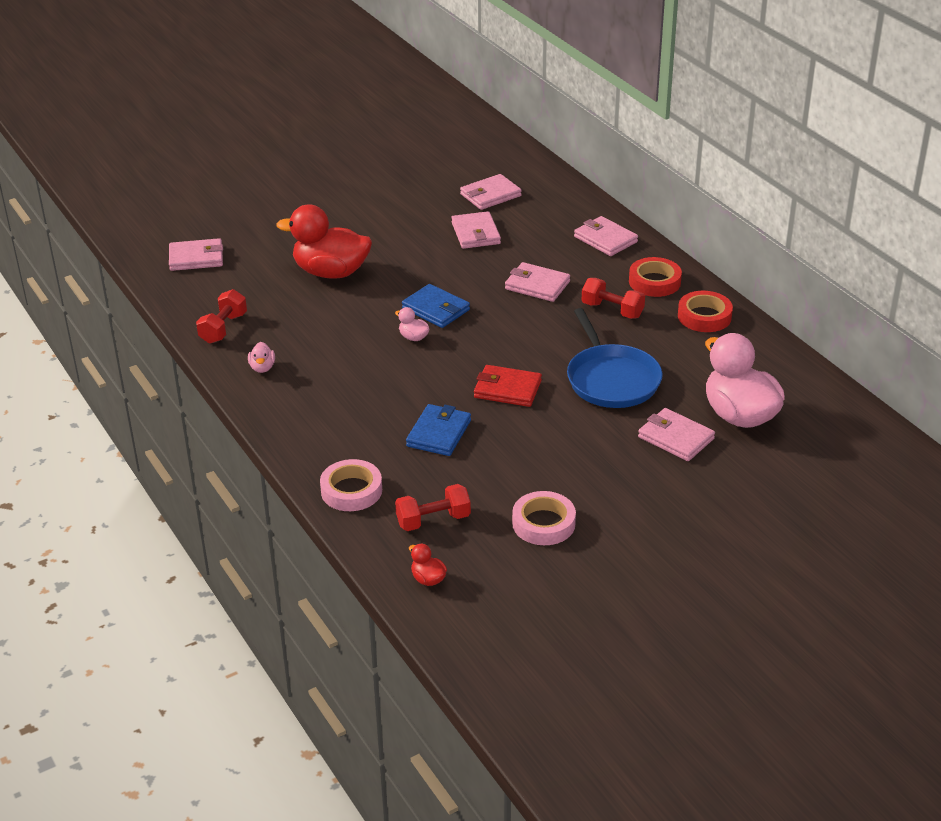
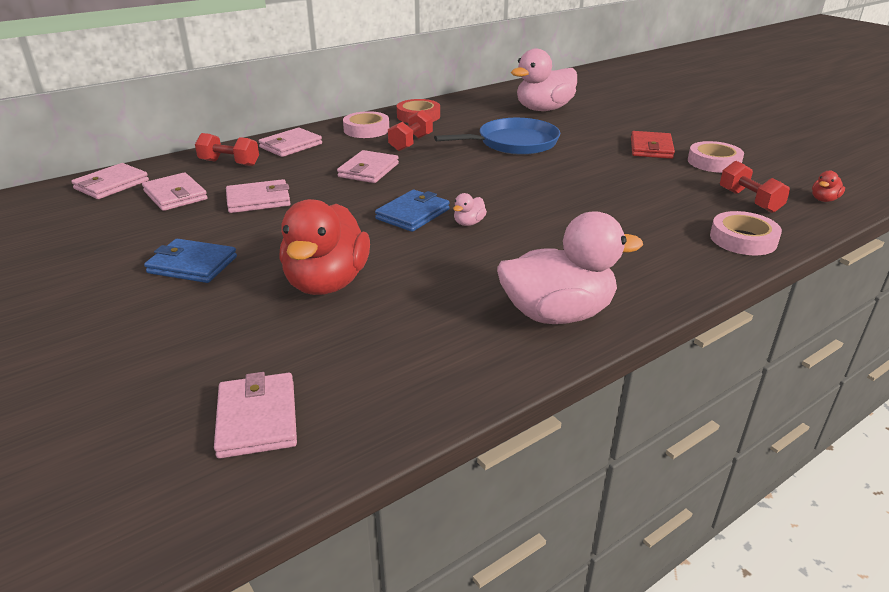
camera: 95 degrees left, 5 degrees down
red dumbbell [196,289,247,344] -> red dumbbell moved to [195,133,259,166]
pink duck [248,342,275,373] -> pink duck [497,211,643,324], size x2.46
blue wallet [406,404,471,456] -> blue wallet moved to [144,239,237,283]
red wallet [474,365,542,407] -> red wallet moved to [631,131,675,159]
red tape [629,257,682,297] -> pink tape [343,111,389,138]
pink wallet [638,408,715,461] -> pink wallet moved to [71,163,149,199]

